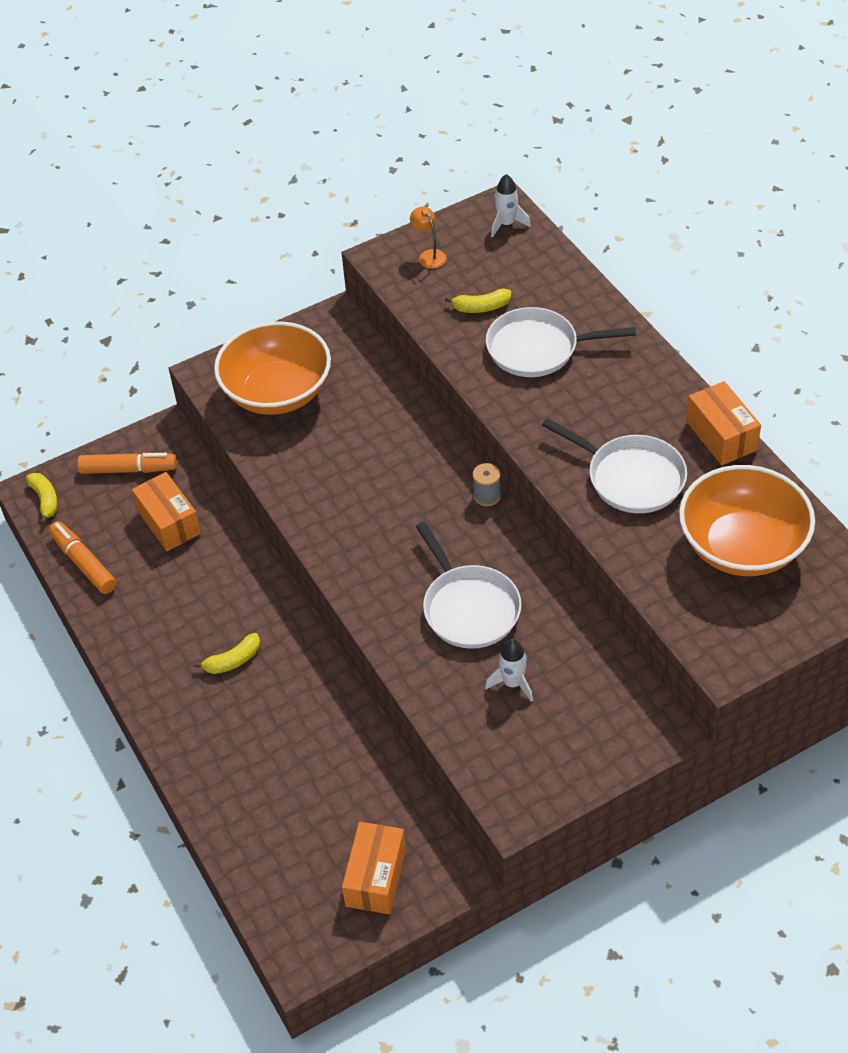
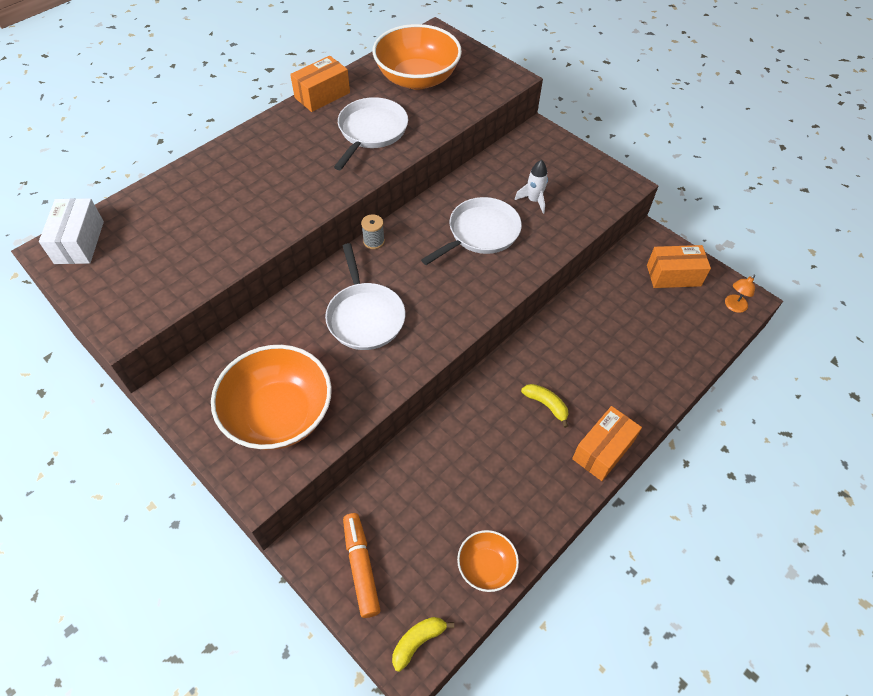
camera: 110 degrees left, 5 degrees up
orange marker [49,521,117,594] -> orange bowl [457,530,519,592]
orange box [132,472,201,551] -> orange box moved to [572,406,642,481]
orange lamp [410,207,447,268] -> orange lamp moved to [725,274,755,313]
yellow banana [445,289,511,313] -> none
white pan [486,307,636,377] -> white pan moved to [325,243,405,350]
white rocket [491,174,531,237] -> white box [39,198,104,264]

